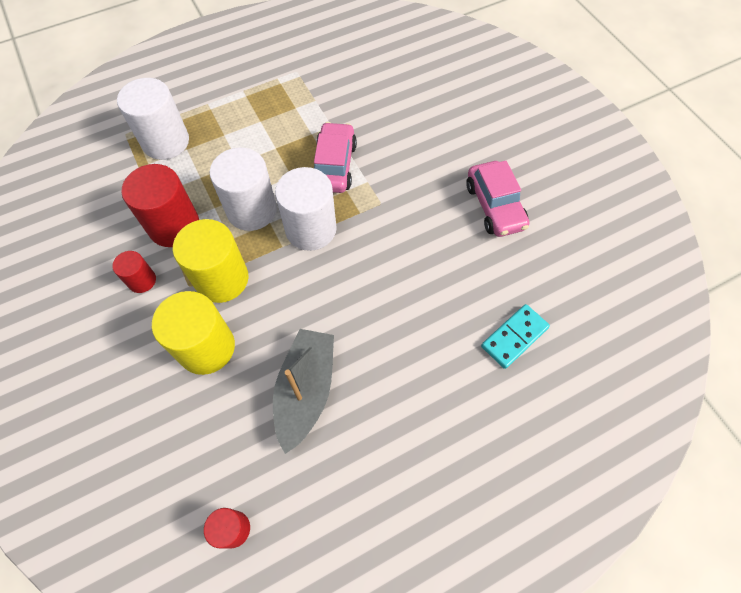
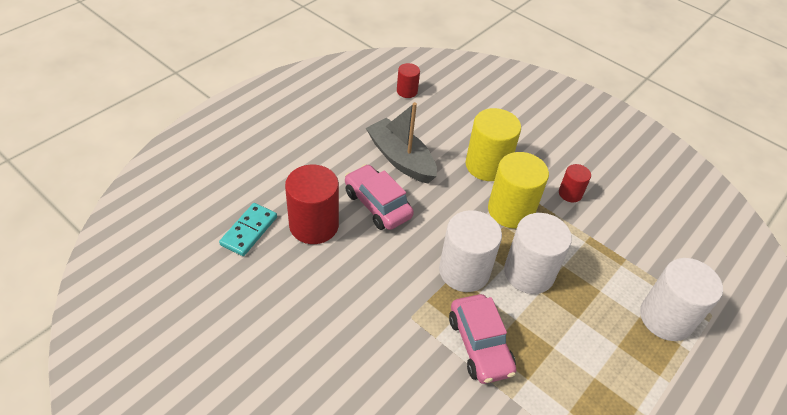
camera: 155 degrees right, 15 degrees down
red cylinder [121,164,199,247] -> red cylinder moved to [285,165,339,244]
grey boat [273,329,334,454] -> grey boat turned 150 degrees clockwise [366,102,437,184]
pink car [466,161,529,237] -> pink car moved to [345,164,414,230]

